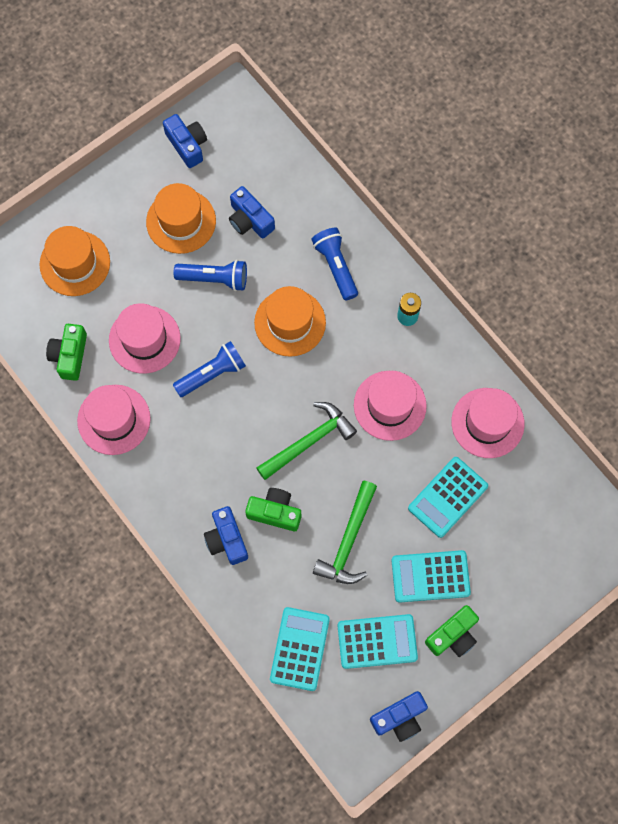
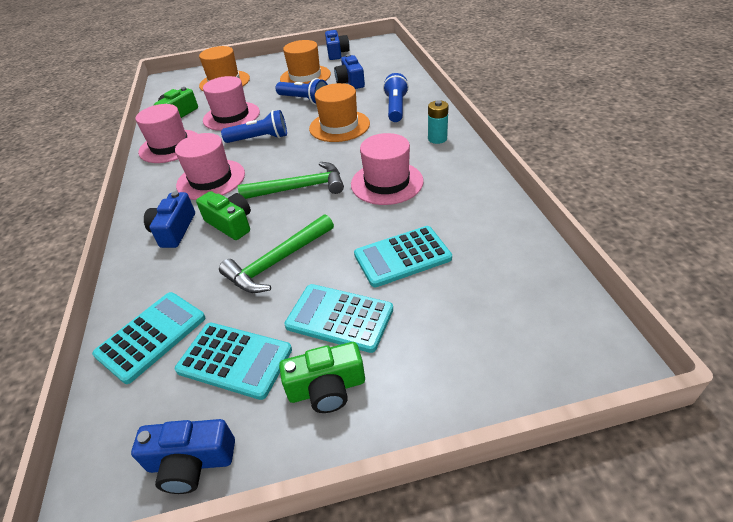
camera: 30 degrees right, 30 degrees down
pink hat [451,388,525,458] -> pink hat moved to [175,133,245,200]

